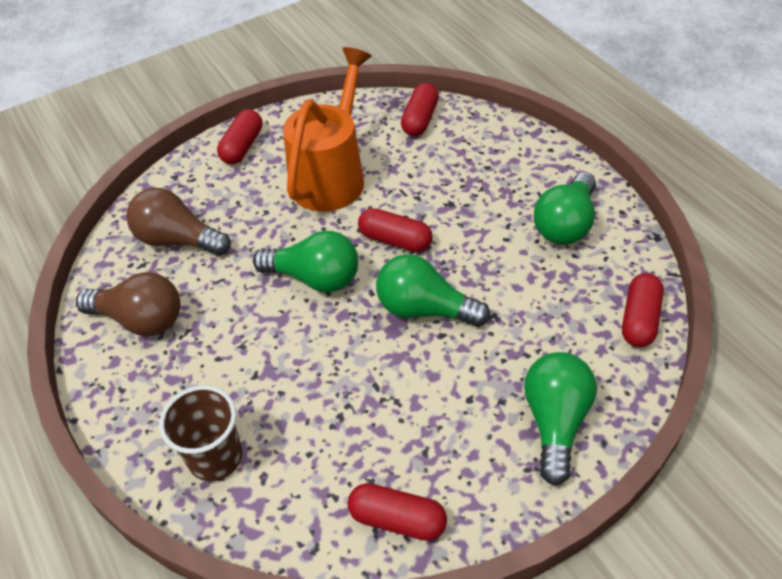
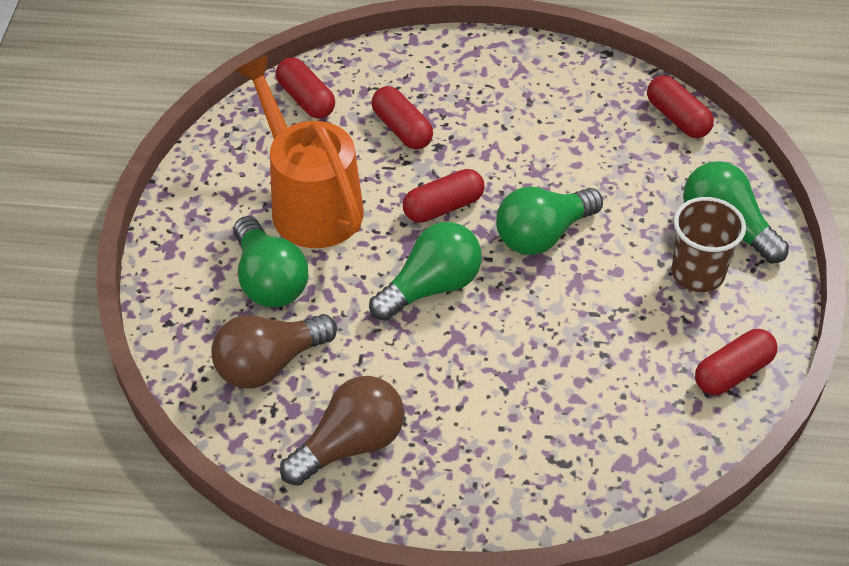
camera: 55 degrees left, 0 degrees up
brown cup [159,386,242,481] -> brown cup moved to [671,197,746,292]
red capsule [217,109,262,164] -> red capsule moved to [371,86,433,149]
green light bulb [534,172,596,245] -> green light bulb moved to [234,216,308,307]

